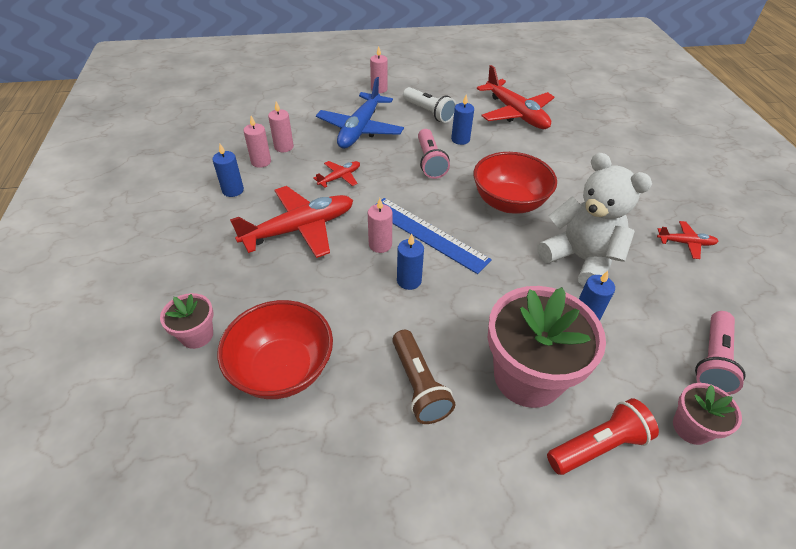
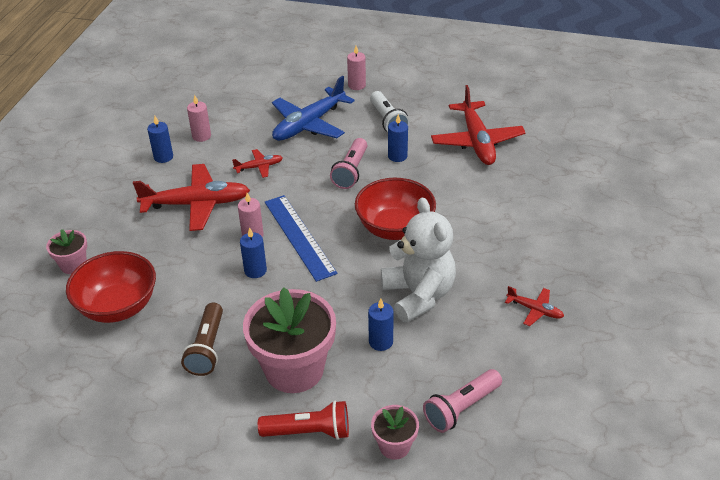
camera: 25 degrees right, 5 degrees down
pink candle [268,102,294,152] -> none

